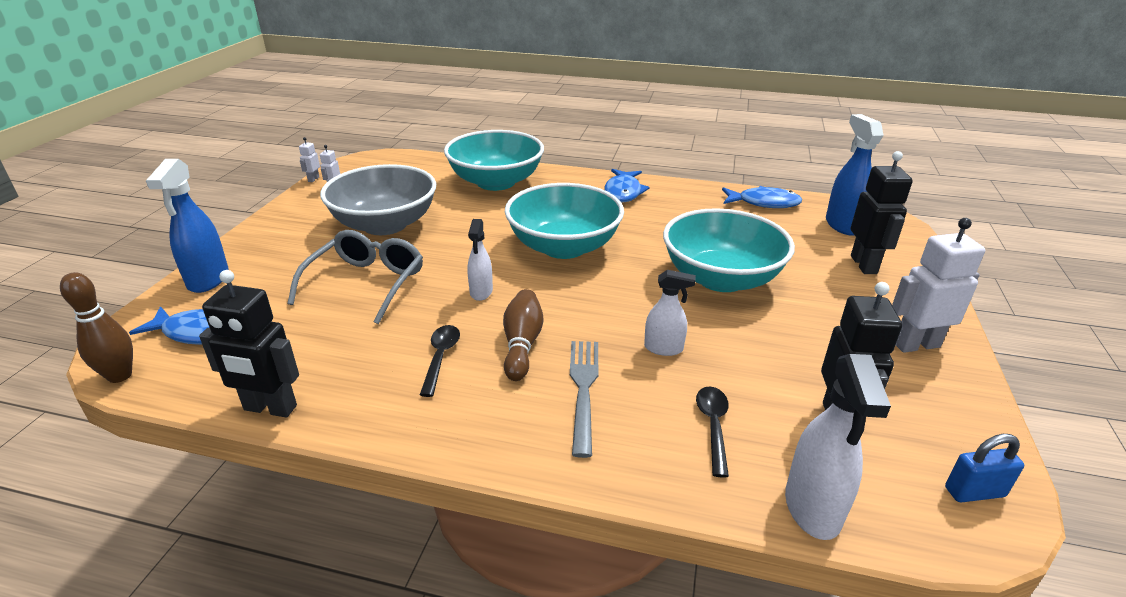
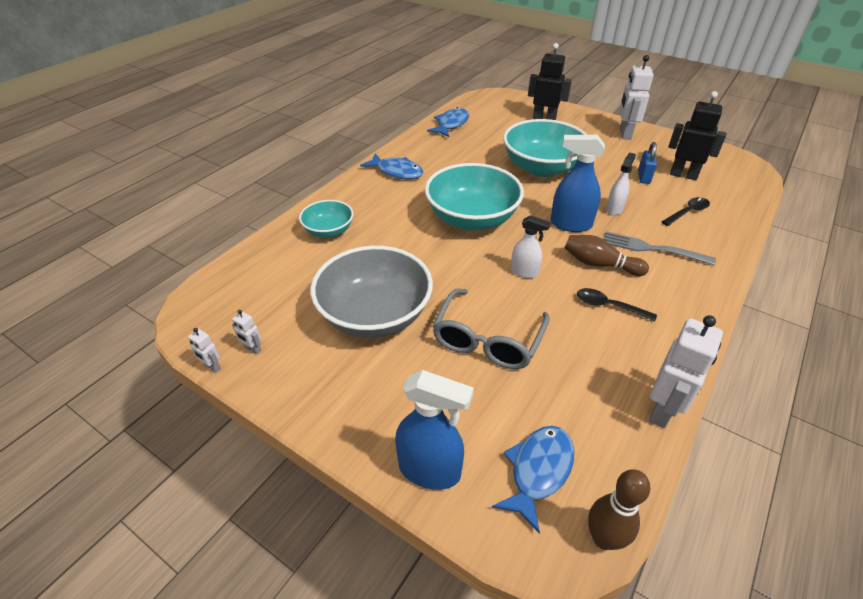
camera: 70 degrees left, 10 degrees up
black robot [199,270,299,418] -> white robot [649,315,723,428]
grey glasses [287,230,423,324] -> grey glasses turned 105 degrees counterclockwise [432,289,550,369]
turquoise bowl [444,130,544,191] -> turquoise bowl [299,200,353,238], size x0.54
black spoon [696,387,729,478] -> black spoon turned 120 degrees clockwise [662,197,710,226]
white spray bottle [785,354,891,540] -> none
blue spray bottle [826,114,883,235] -> blue spray bottle moved to [550,135,605,232]
blue padlock [945,434,1024,502] -> blue padlock moved to [638,142,657,184]

